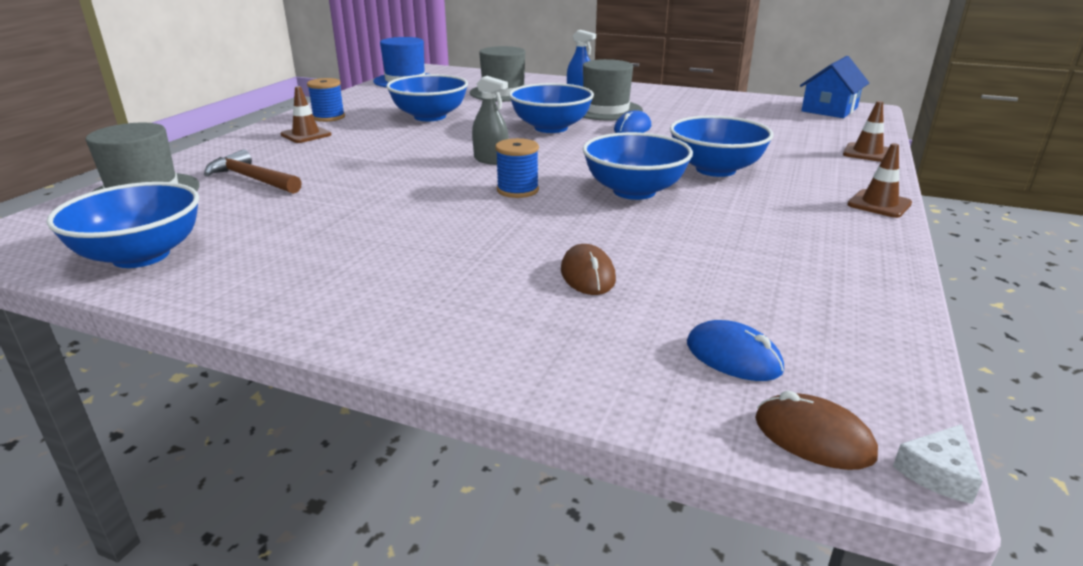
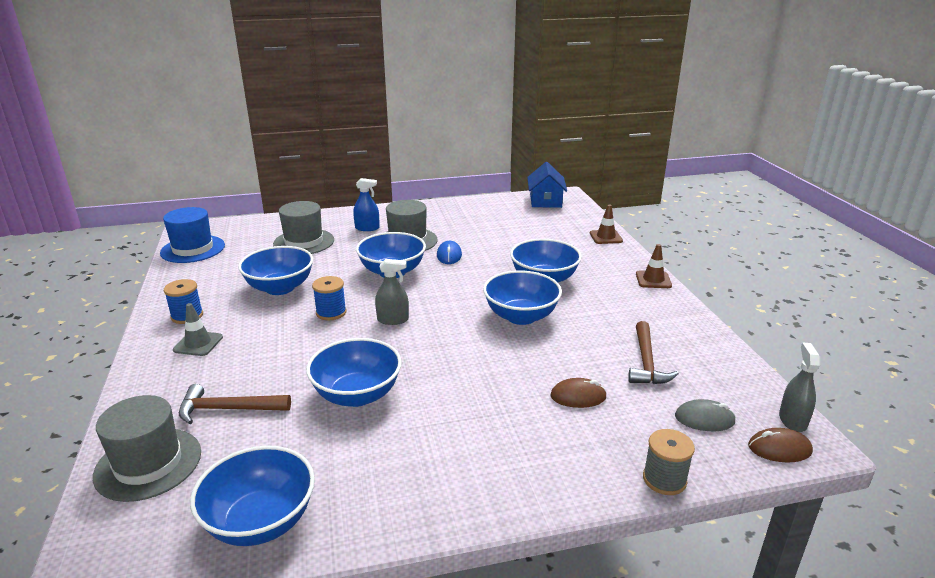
camera: 35 degrees left, 0 degrees up
brown traffic cone [280,86,332,143] -> grey traffic cone [173,303,223,356]
blue spool [495,138,539,198] -> blue spool moved to [312,276,347,320]
brown mouse [561,244,616,295] -> brown mouse turned 45 degrees counterclockwise [550,378,607,408]
blue mouse [687,320,784,381] -> grey mouse [675,399,736,431]
white cheese [893,424,983,504] -> none
none -> blue bowl [306,338,402,407]
none -> brown hammer [628,321,679,384]
none -> grey spool [643,429,695,495]
none -> grey spray bottle [779,342,820,432]

